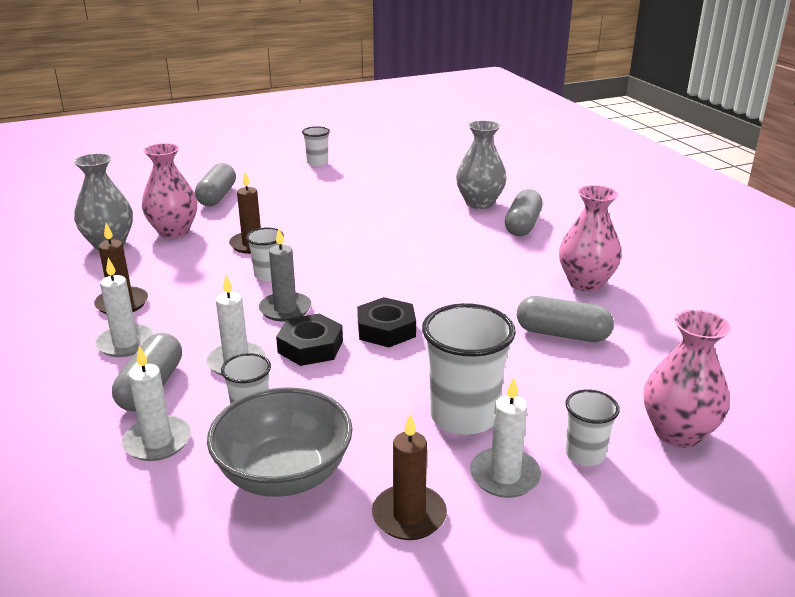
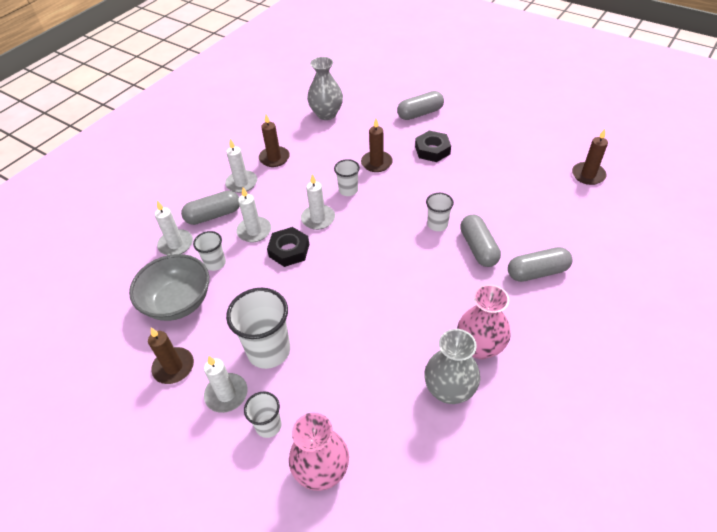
camera: 60 degrees right, 20 degrees up
pink vase [142,143,197,238] -> none
grey candle [259,228,311,321] -> white candle [301,174,335,230]
white cup [302,126,330,166] -> white cup moved to [426,193,454,231]
black nut [357,297,416,347] -> black nut moved to [415,131,451,162]
grey vase [456,120,507,209] -> grey vase moved to [424,329,480,404]
grey capsule [517,296,614,342] -> grey capsule moved to [460,215,501,267]
none -> brown candle [572,129,608,185]

